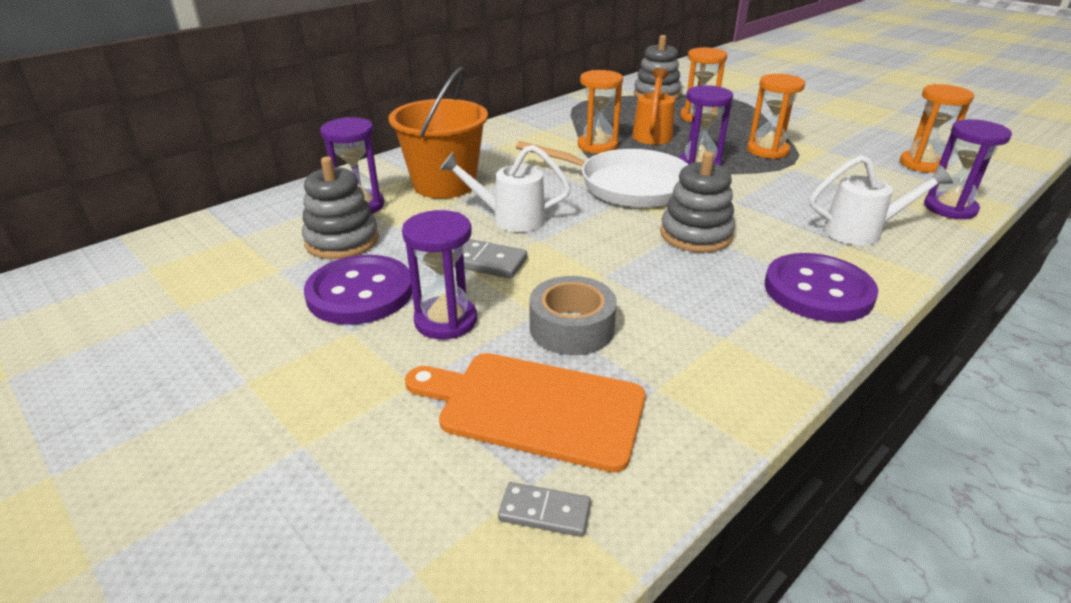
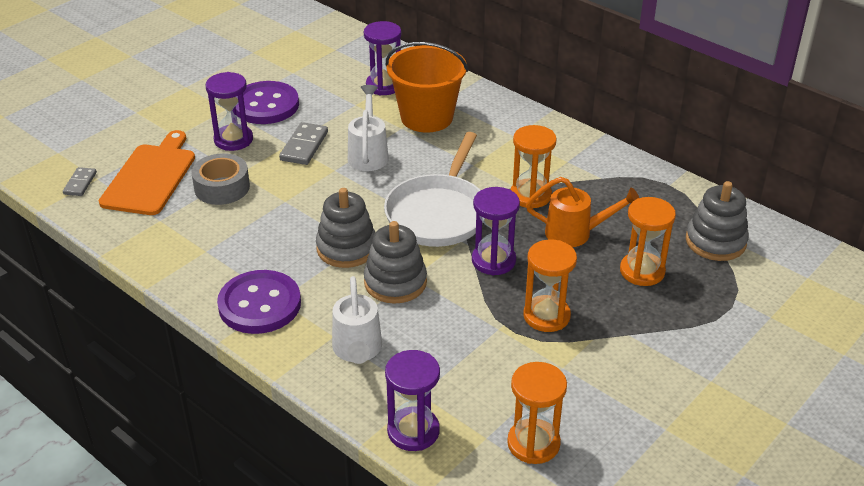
camera: 85 degrees right, 5 degrees up
grey stacking toy [302,157,379,259] -> grey stacking toy moved to [364,221,427,304]

